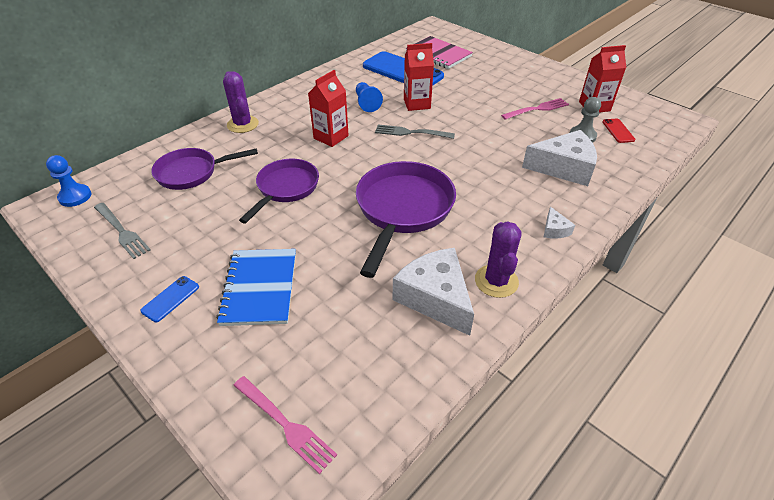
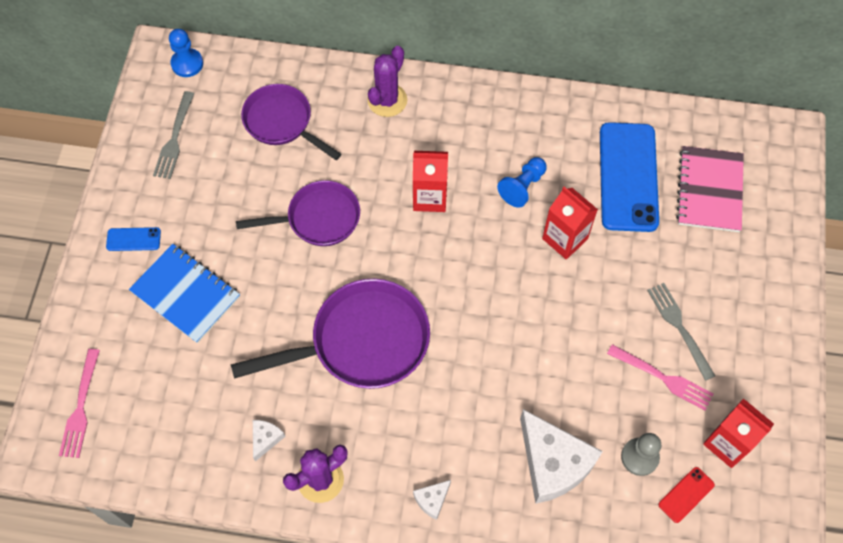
camera: 55 degrees right, 20 degrees up
blue notebook [216,249,296,326] -> blue notebook turned 75 degrees clockwise [129,244,240,343]
grey fork [375,124,455,139] -> grey fork moved to [647,283,715,381]
white cheese [393,248,474,336] -> white cheese [253,420,286,462], size x0.44

